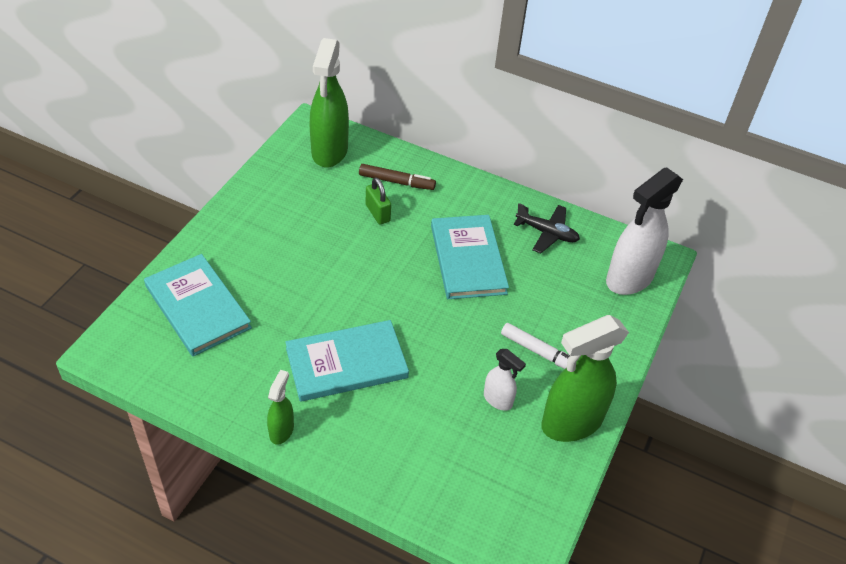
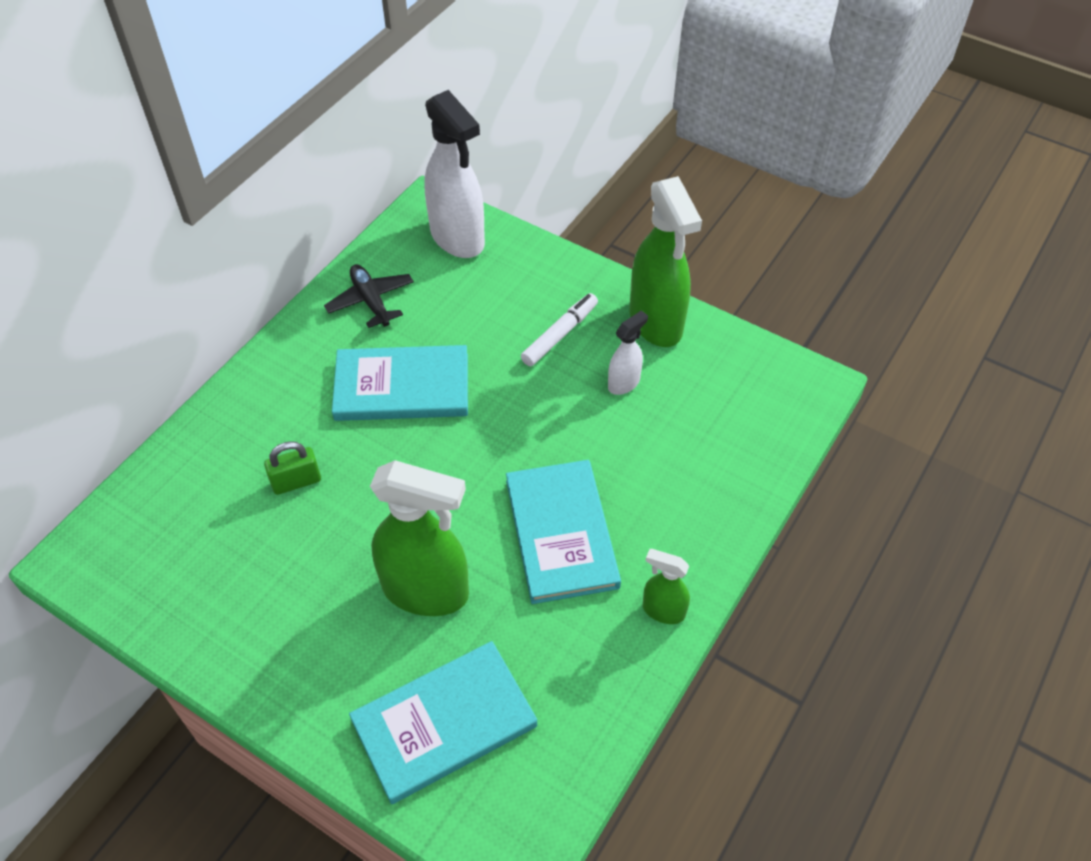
camera: 80 degrees left, 5 degrees up
green spray bottle [310,38,349,167] -> green spray bottle moved to [370,460,469,616]
brown marker [359,164,436,190] -> none
black plane [514,203,580,254] -> black plane turned 60 degrees counterclockwise [324,264,414,328]

